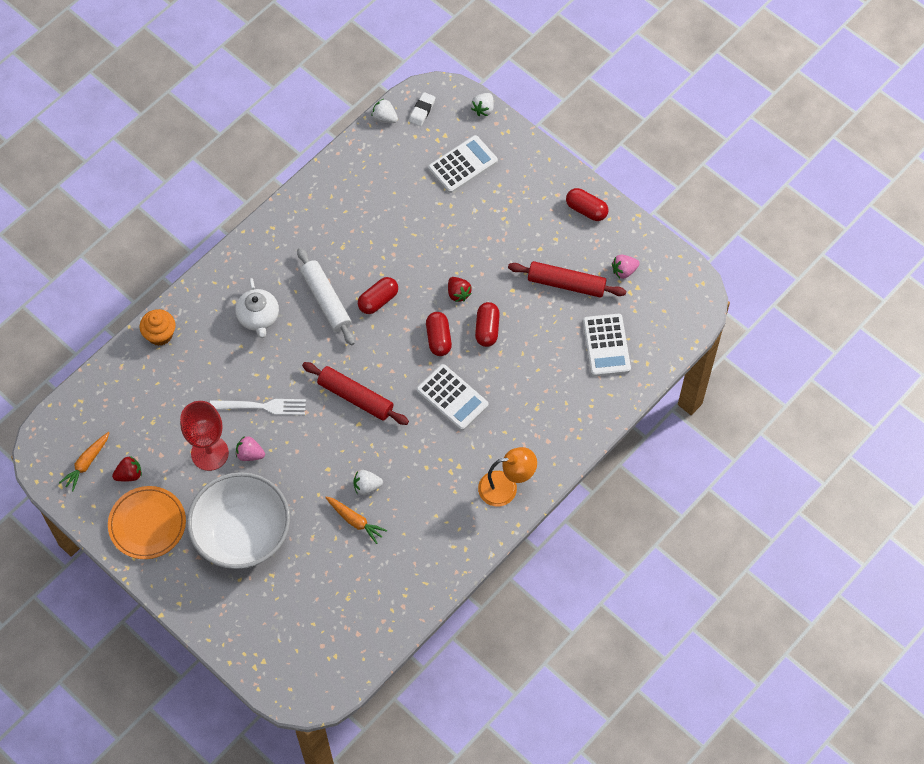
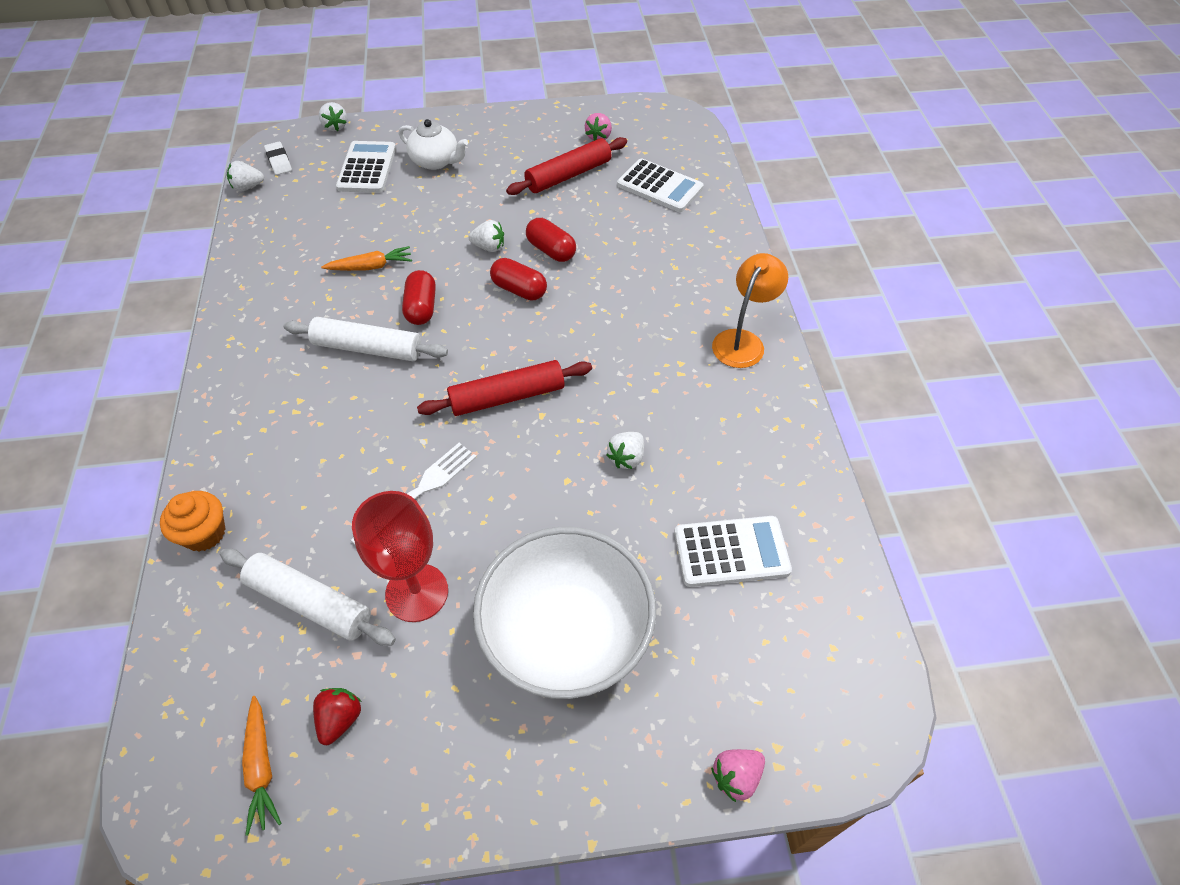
camera: 50 degrees left, 10 degrees down
orange plate [108,486,186,559] -> none
white teapot [235,278,279,338] -> white teapot moved to [399,119,468,170]
pink strawberry [236,436,265,461] -> pink strawberry moved to [711,749,765,802]
orange carrot [325,496,387,544] -> orange carrot moved to [321,246,412,271]
white calculator [416,364,489,431] -> white calculator moved to [674,516,792,587]
red strawberry [448,277,472,302] -> white strawberry [469,220,504,252]
red capsule [566,188,609,221] -> none
none -> white rolling pin [220,549,396,646]

